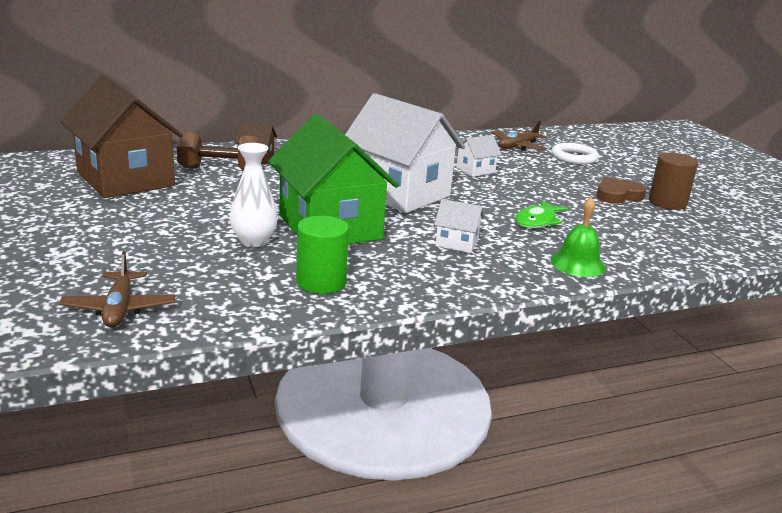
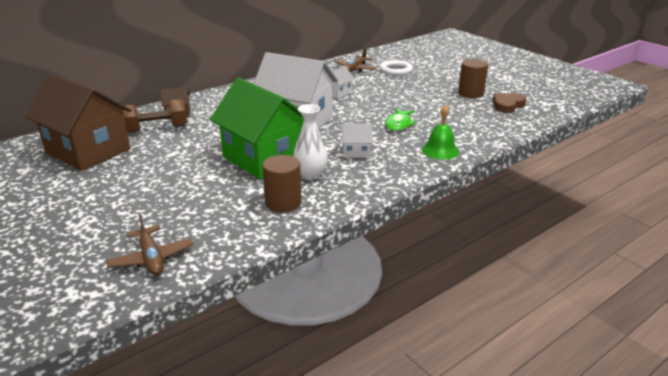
camera: 15 degrees left, 5 degrees up
white vase [230,143,278,247] -> white vase moved to [293,104,328,180]
green cylinder [296,216,349,294] -> brown cylinder [262,155,302,212]
brown heart [596,177,646,204] -> brown heart moved to [493,93,527,113]

